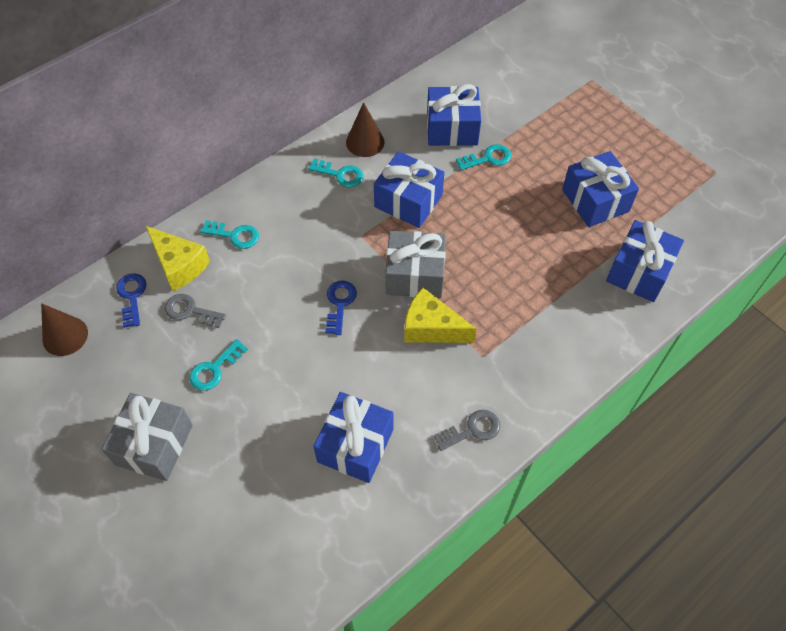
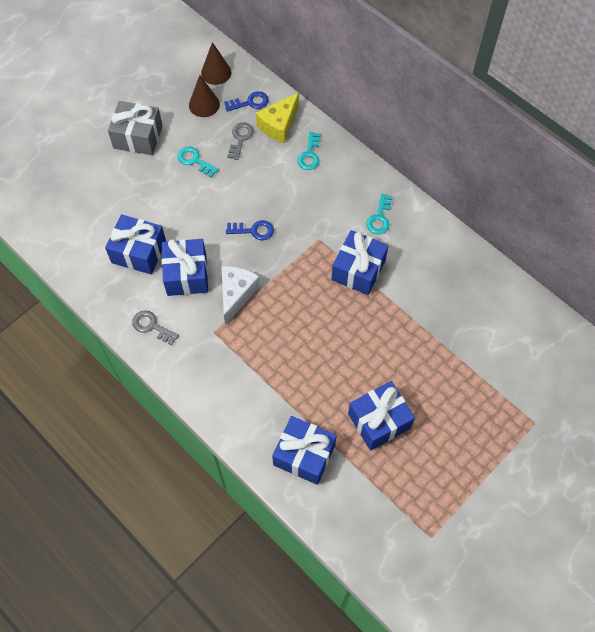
camera: 85 degrees right, 5 degrees up
brown cone [346,102,385,157] -> brown cone moved to [189,75,220,117]
grey gift [385,231,446,298] -> none
yellow cheese [404,288,477,343] -> white cheese [221,266,260,325]
blue gift [427,84,481,146] -> blue gift moved to [162,239,208,296]
grey key [434,410,500,451] -> grey key turned 150 degrees clockwise [132,310,179,345]
turquoise key [456,144,511,170] -> none

